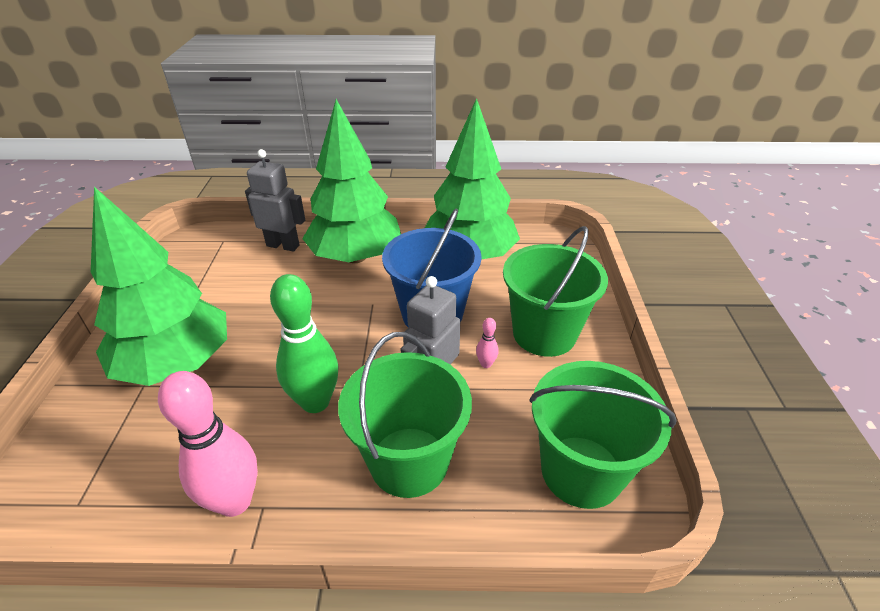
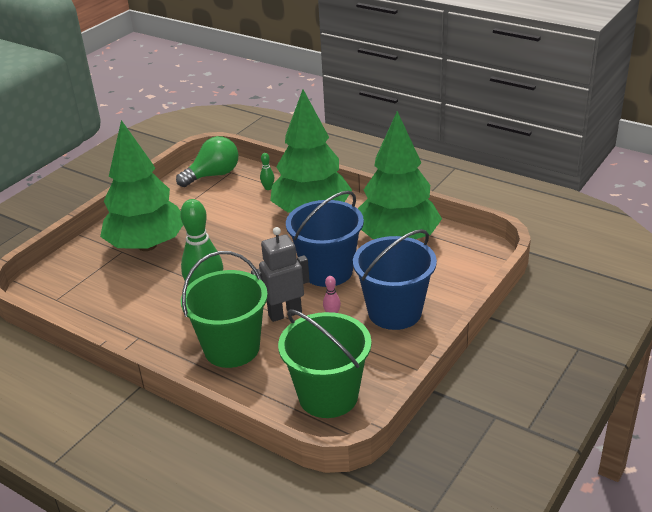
camera: 35 degrees right, 5 degrees down
pink bowling pin [158,371,258,517] -> none
grey robot [245,149,305,252] -> green bowling pin [260,153,274,190]
green bucket [503,226,608,357] -> blue bucket [353,229,437,330]
none -> green light bulb [176,136,238,187]

